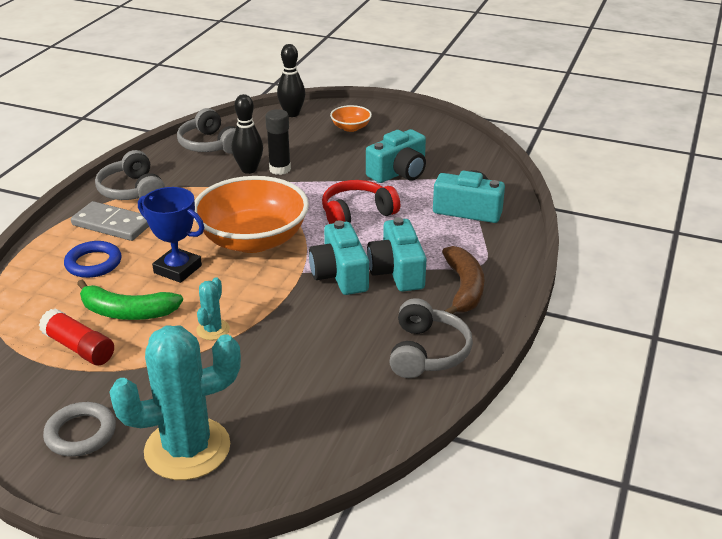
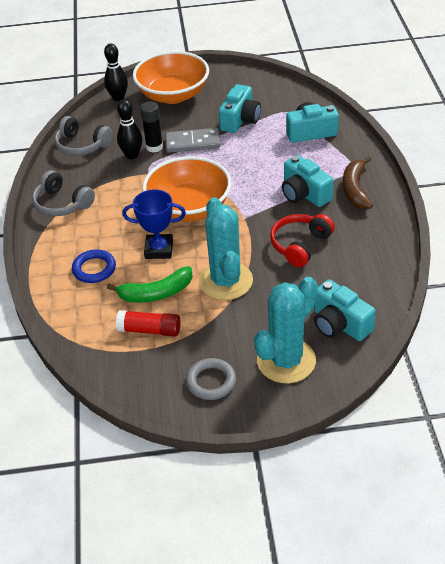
camera: 25 degrees left, 10 degrees up
grey domino [71,201,149,241] -> grey domino moved to [165,128,220,153]
turquoise cactus [196,277,230,340] -> turquoise cactus [199,197,253,300], size x2.21
turquoise camera [309,220,369,295] -> turquoise camera moved to [314,279,376,341]
red headphones [322,180,400,224] -> red headphones moved to [270,214,335,267]
orange bowl [330,105,372,132] -> orange bowl [133,51,209,104], size x2.27
grey headphones [389,298,473,378] -> none
brown banana [442,246,485,314] -> brown banana turned 150 degrees counterclockwise [343,156,373,210]

